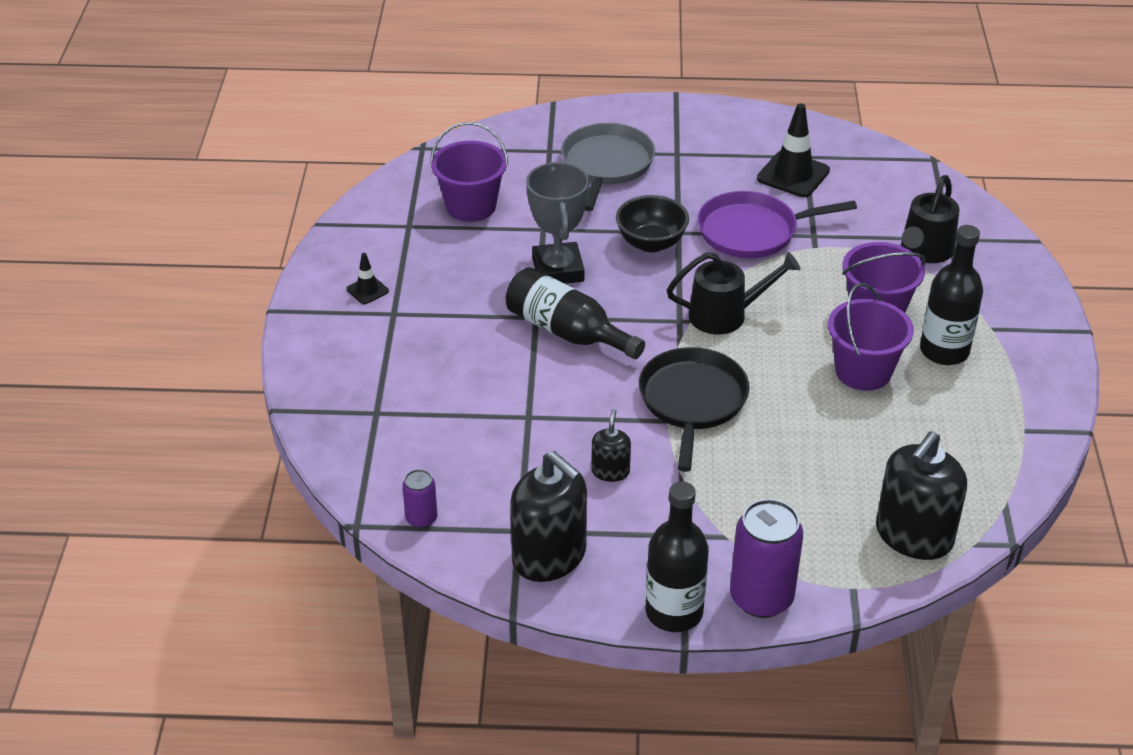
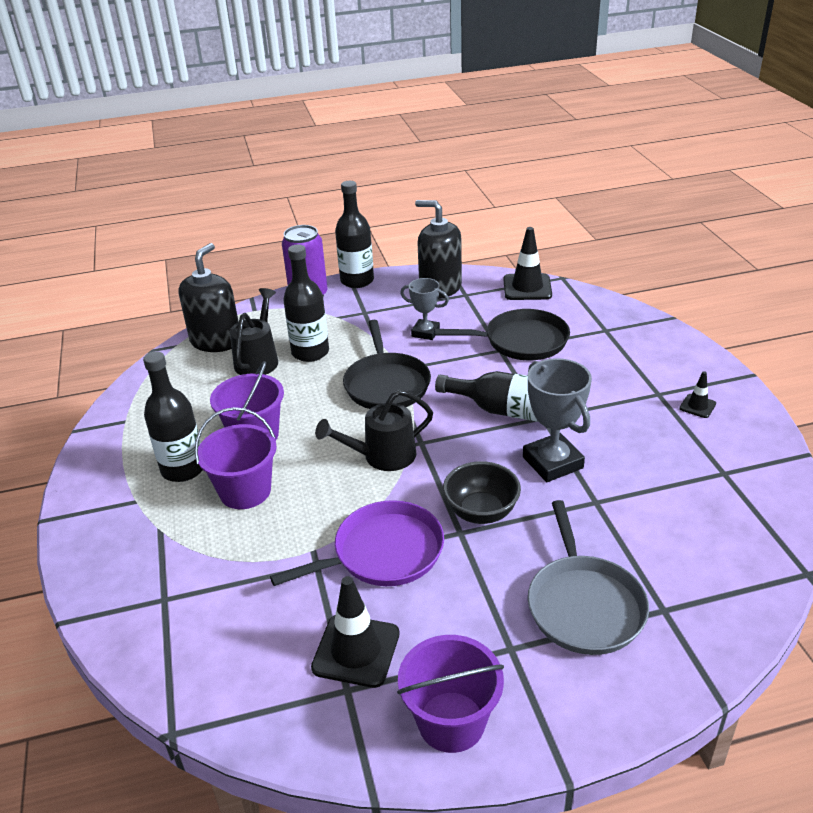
camera: 165 degrees right, 5 degrees down
purple can [402,469,438,528] -> black traffic cone [504,227,552,300]
purple bucket [430,122,508,222] -> purple bucket moved to [397,635,504,753]
black soap dispenser [591,409,631,482] -> grey trophy [400,278,449,340]
black watering can [901,175,959,263] -> black watering can moved to [230,288,278,375]
none -> black bottle [283,245,329,362]
none -> black pan [435,309,570,360]

